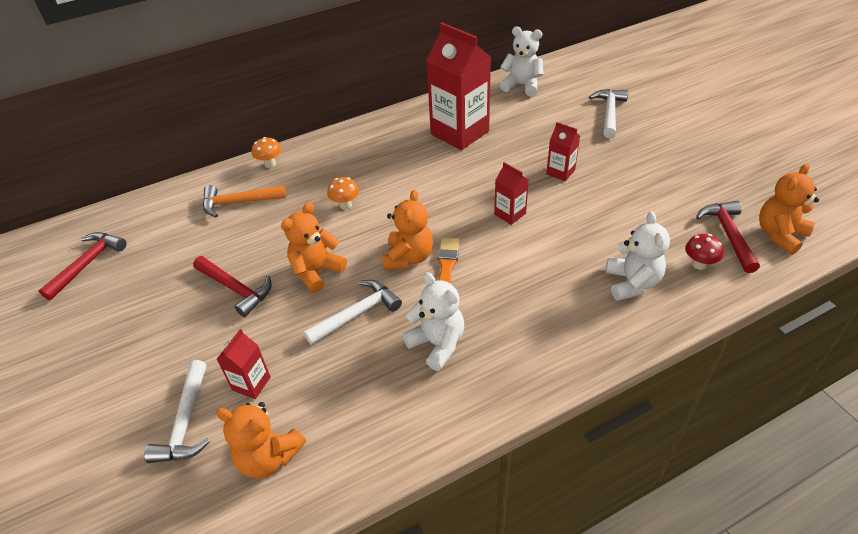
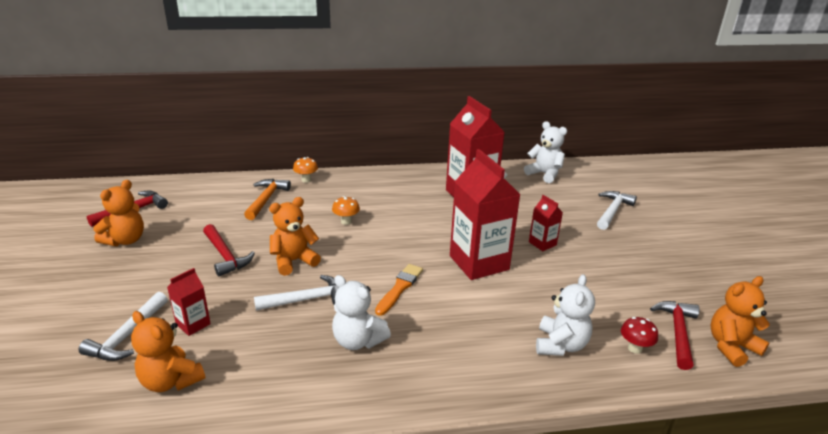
camera: 15 degrees right, 15 degrees down
orange hammer [203,185,286,218] -> orange hammer turned 90 degrees clockwise [244,179,291,220]
orange teddy bear [383,190,433,270] -> orange teddy bear moved to [93,180,144,246]
white teddy bear [402,272,464,371] -> white teddy bear turned 150 degrees clockwise [332,275,391,350]
red carton [494,162,529,225] -> red carton [450,149,521,280], size x2.12

